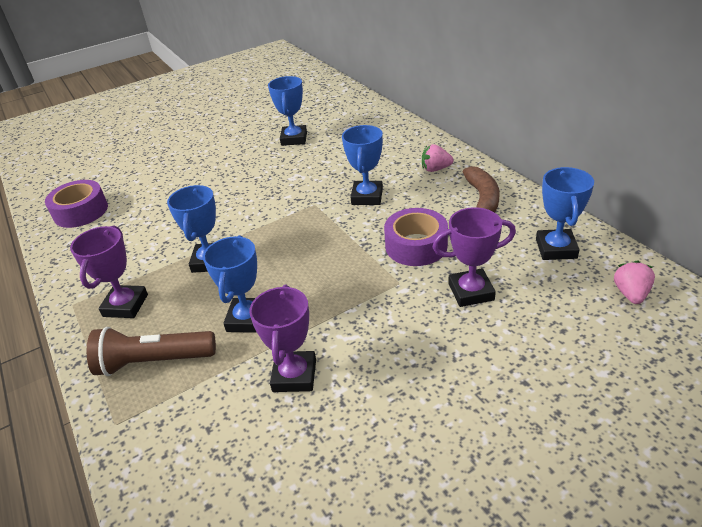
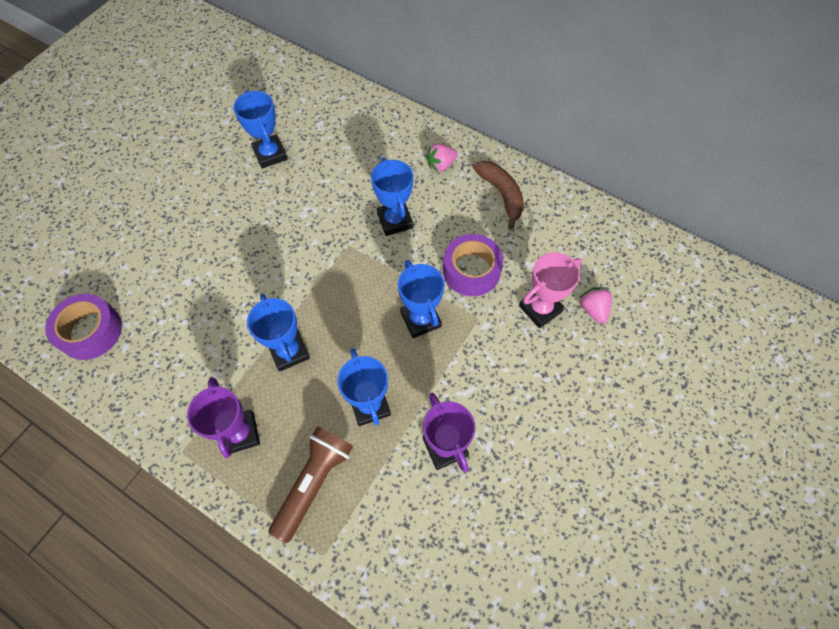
camera: 30 degrees left, 25 degrees up
brown flashlight [87,327,216,376] -> brown flashlight turned 150 degrees clockwise [269,426,353,543]
purple trophy [432,207,516,307] -> pink trophy [519,252,582,328]
blue trophy [536,167,594,260] -> blue trophy moved to [398,260,445,338]
pink strawberry [614,260,655,304] -> pink strawberry moved to [579,287,612,324]

